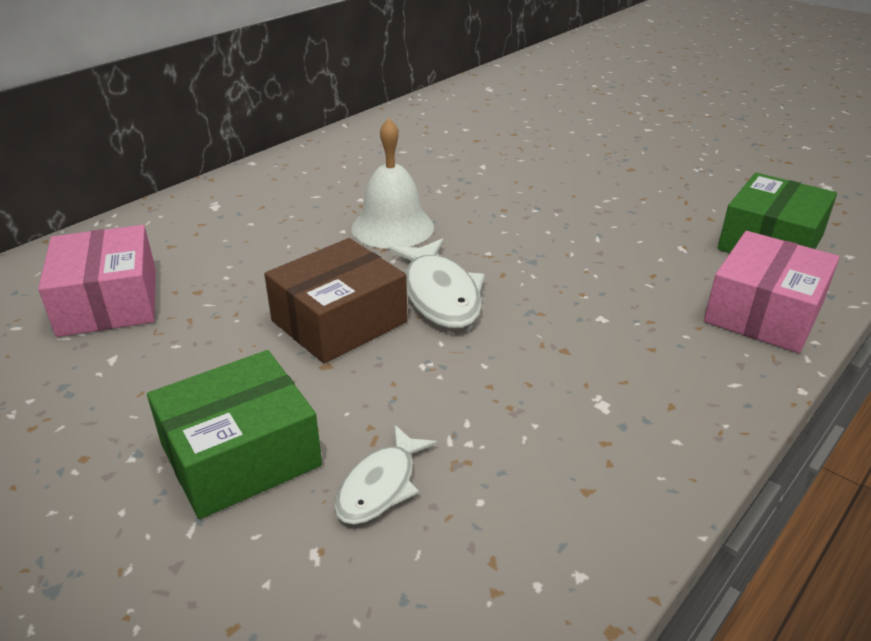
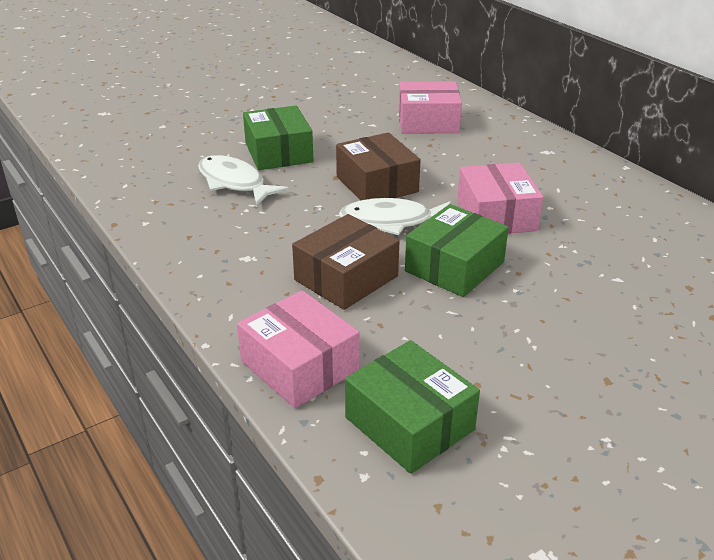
camera: 105 degrees right, 0 degrees up
white fish [334,425,438,525] -> white fish [198,155,289,205], size x1.58
white bell [352,118,434,249] -> pink box [457,163,543,234]
none -> brown box [292,214,399,310]
none -> green box [405,204,509,297]

